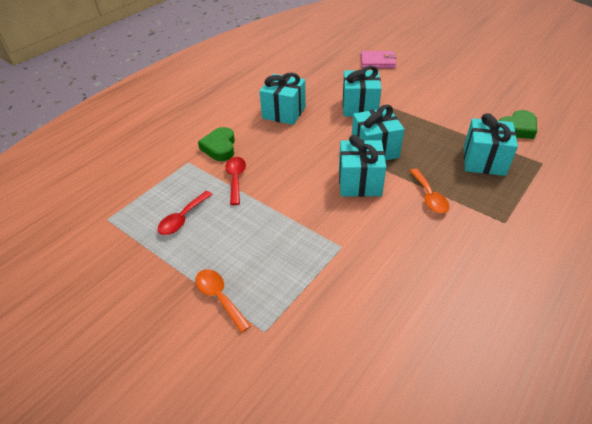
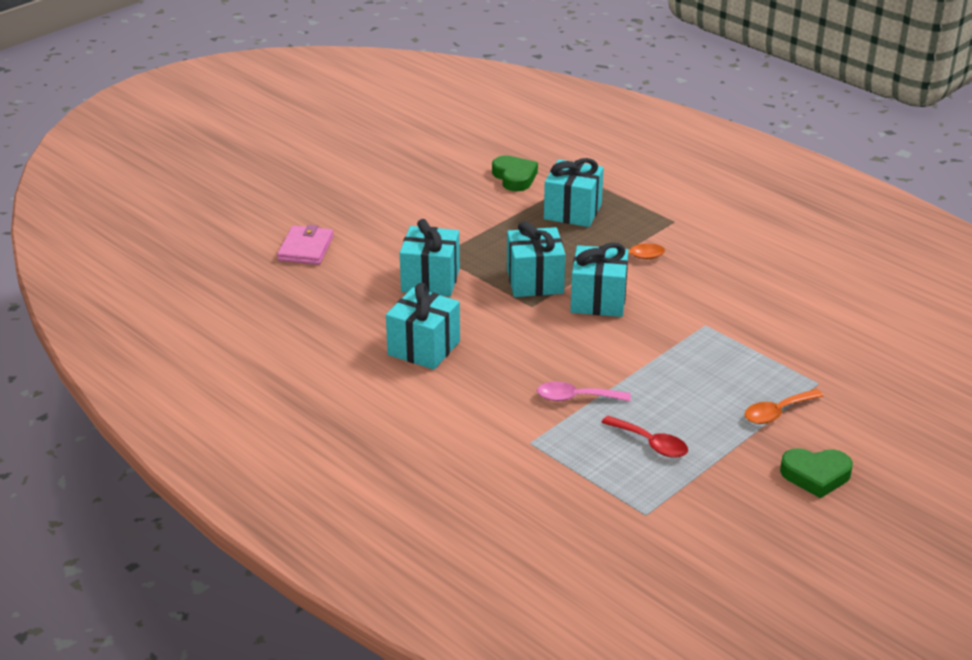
camera: 85 degrees left, 10 degrees down
green heart [198,127,235,161] -> green heart moved to [780,448,853,498]
red spoon [225,157,246,205] -> pink spoon [537,382,631,401]

